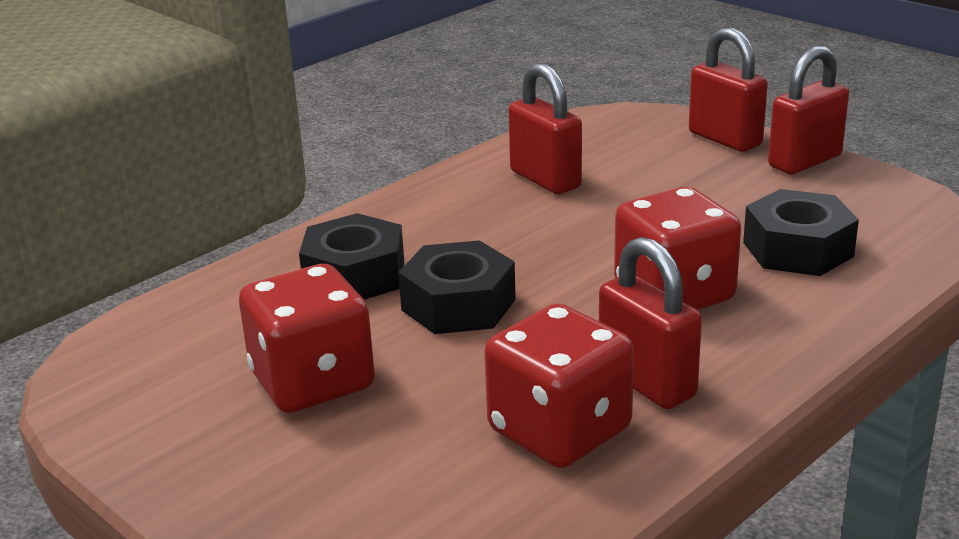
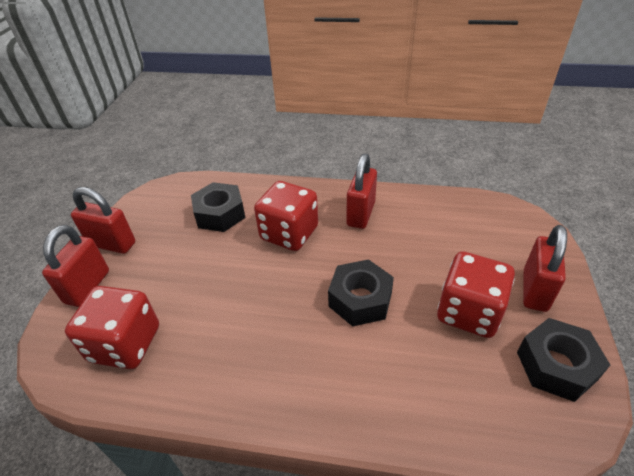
camera: 125 degrees left, 15 degrees up
black nut [299,213,404,300] -> black nut moved to [517,318,610,402]
red dice [484,303,634,468] -> red dice moved to [65,286,159,369]
red padlock [508,63,582,194] -> red padlock moved to [523,225,567,312]

